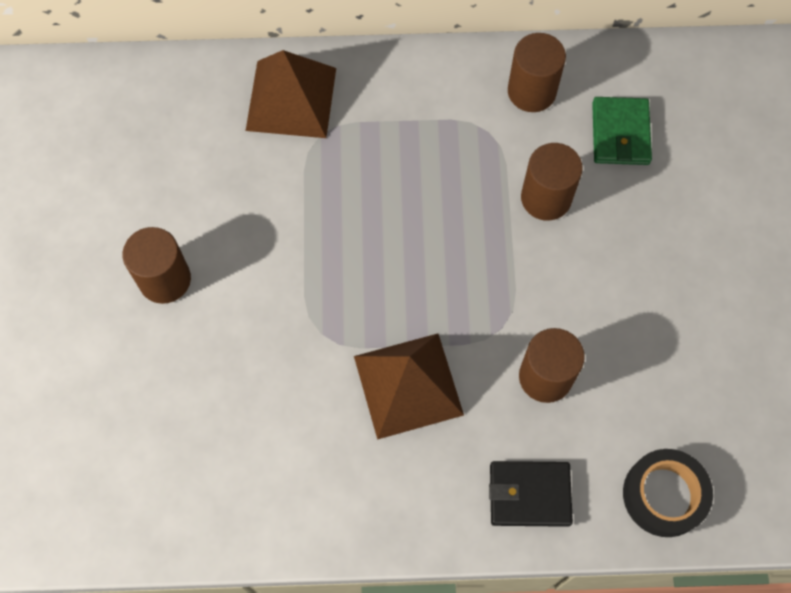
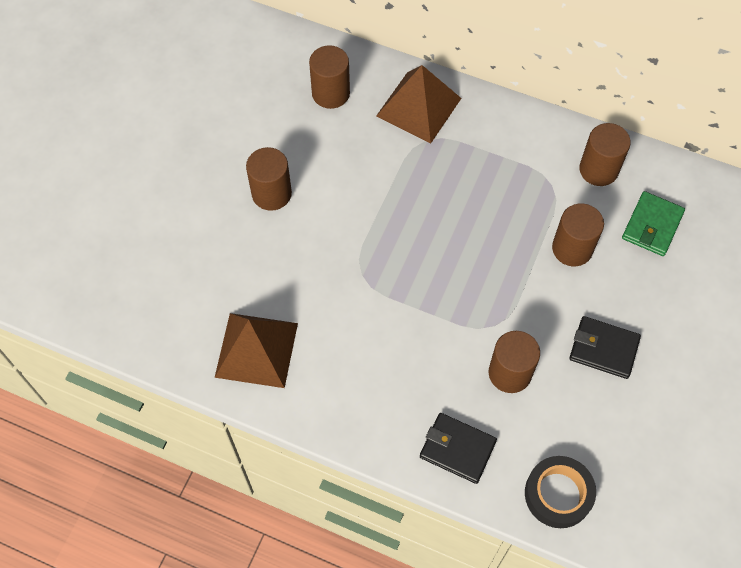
camera: 25 degrees right, 5 degrees down
brown pyramid [354,333,464,440] -> brown pyramid moved to [215,313,298,388]
none -> brown cylinder [309,45,350,109]
none -> black wallet [569,316,641,379]

